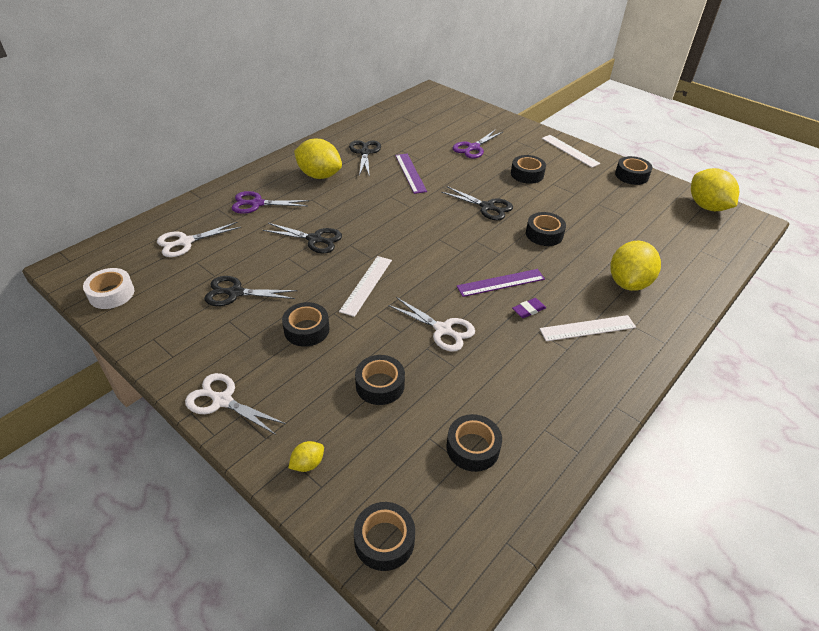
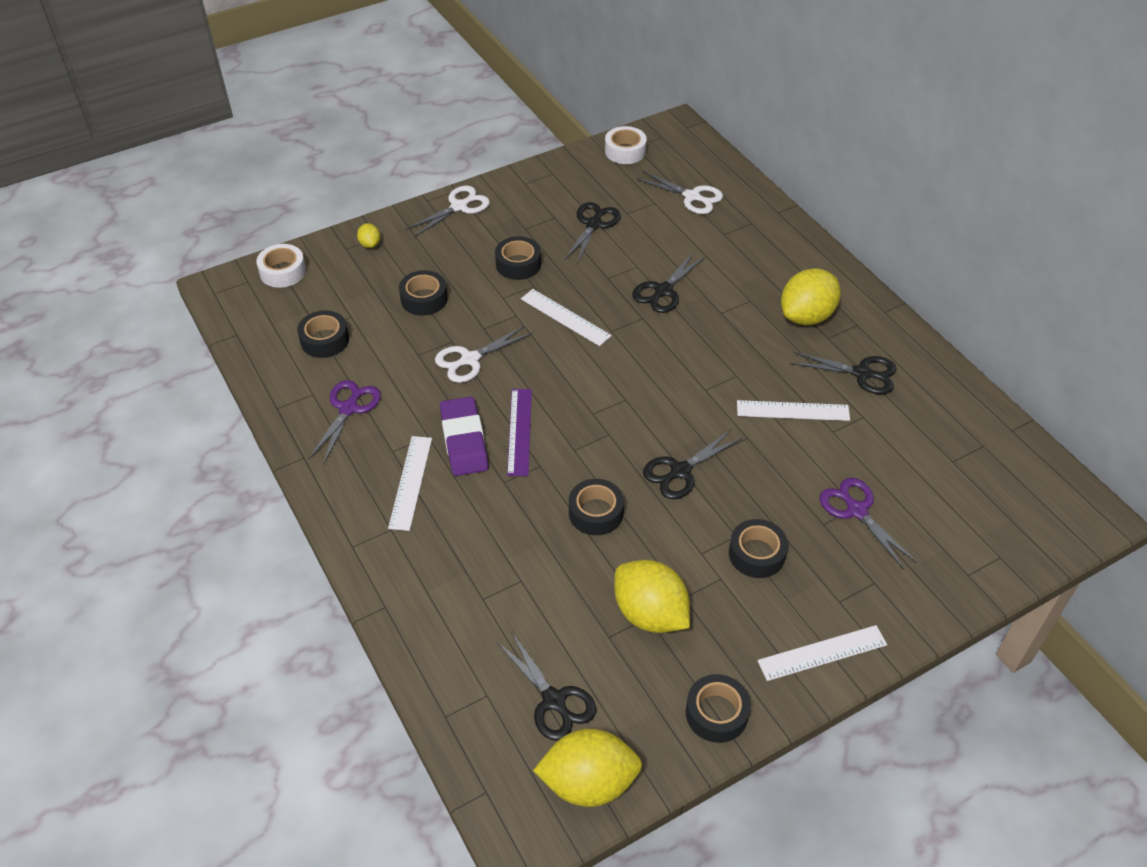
camera: 110 degrees right, 5 degrees up
white scissors [157,222,241,257] -> white scissors turned 135 degrees clockwise [636,171,723,214]
purple scissors [231,191,309,214] -> purple scissors moved to [309,380,381,464]
black tape [354,502,415,571] -> white tape [256,244,306,288]
purple ruler [395,154,427,194] -> white ruler [737,400,850,421]
purple eraser [512,298,546,318] -> purple eraser [440,397,489,476], size x2.09
yellow lemon [610,241,661,291] -> yellow lemon moved to [614,560,690,633]
none -> black scissors [497,632,596,741]

